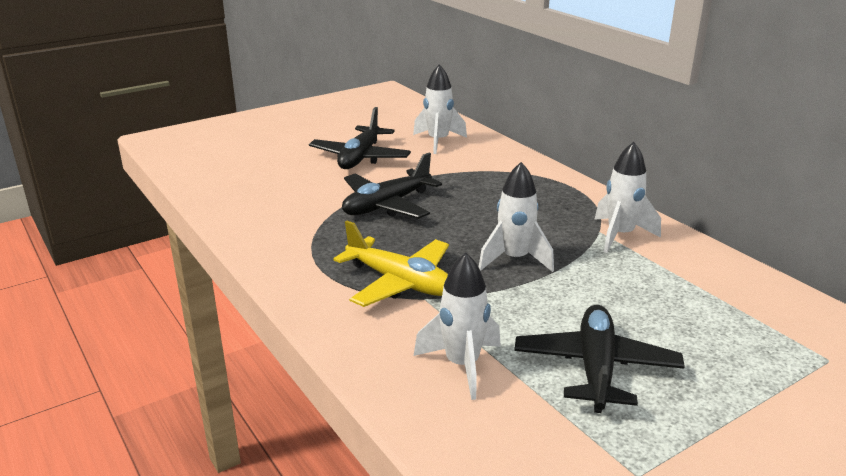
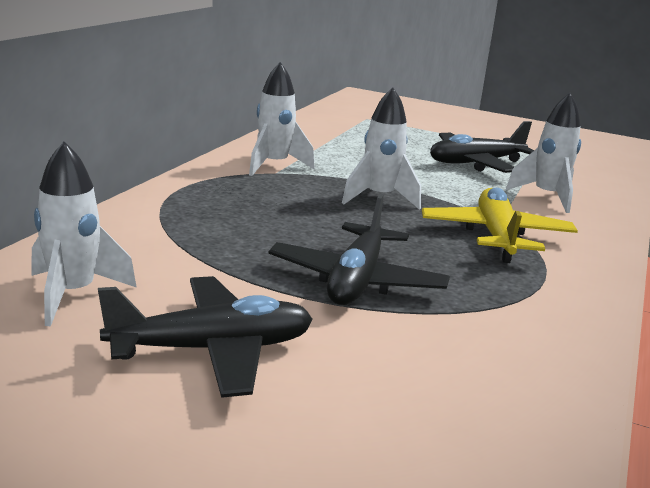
camera: 125 degrees left, 5 degrees down
black plane [342,153,442,219] -> black plane turned 90 degrees clockwise [269,194,450,305]

